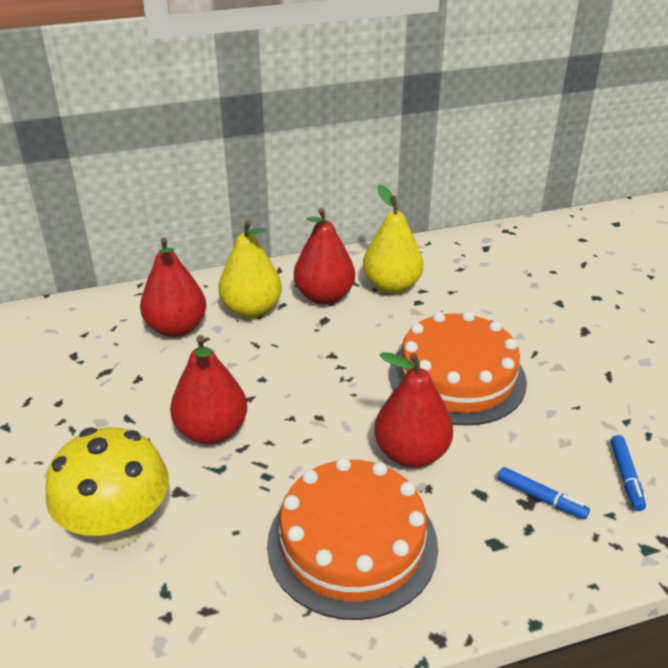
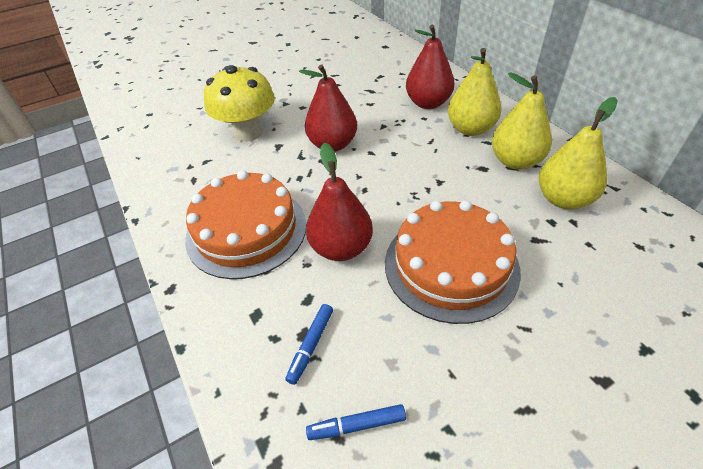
camera: 80 degrees right, 10 degrees up
red pear [294,208,355,305] -> yellow pear [492,72,552,170]

